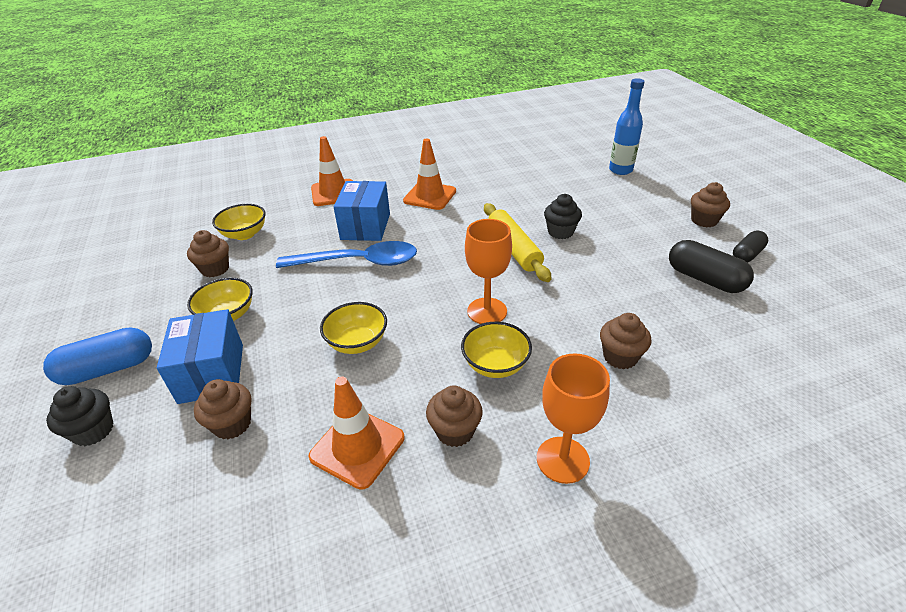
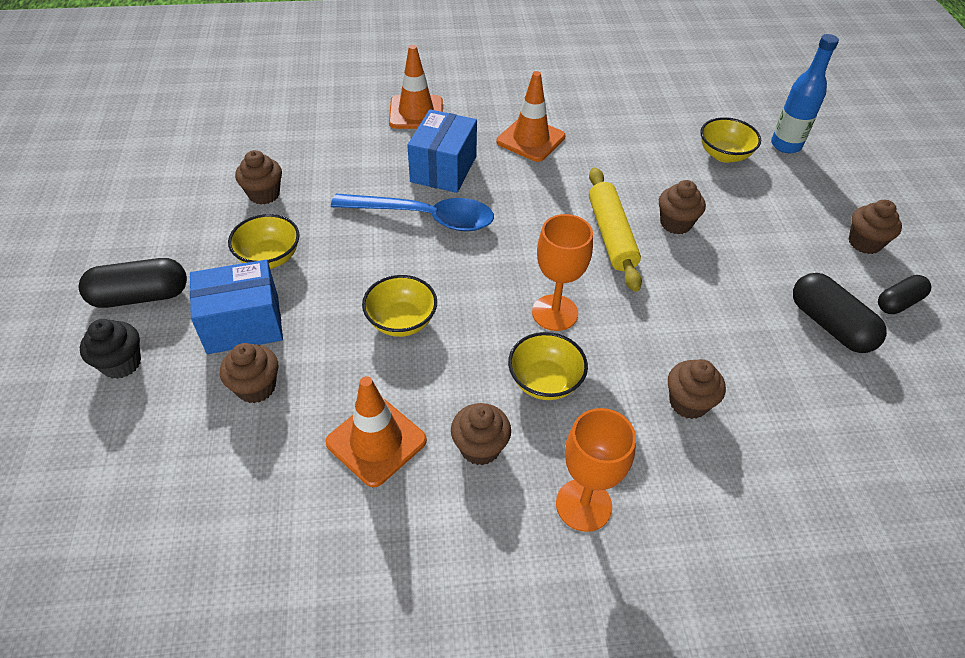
camera: 10 degrees right, 10 degrees up
blue capsule [43,327,152,385] -> black capsule [79,258,187,308]
blue box [157,309,243,404] -> blue box turned 75 degrees clockwise [190,260,283,354]
yellow bowl [212,204,266,240] -> yellow bowl moved to [700,117,761,163]
black cupcake [544,194,582,239] -> brown cupcake [659,180,706,235]

